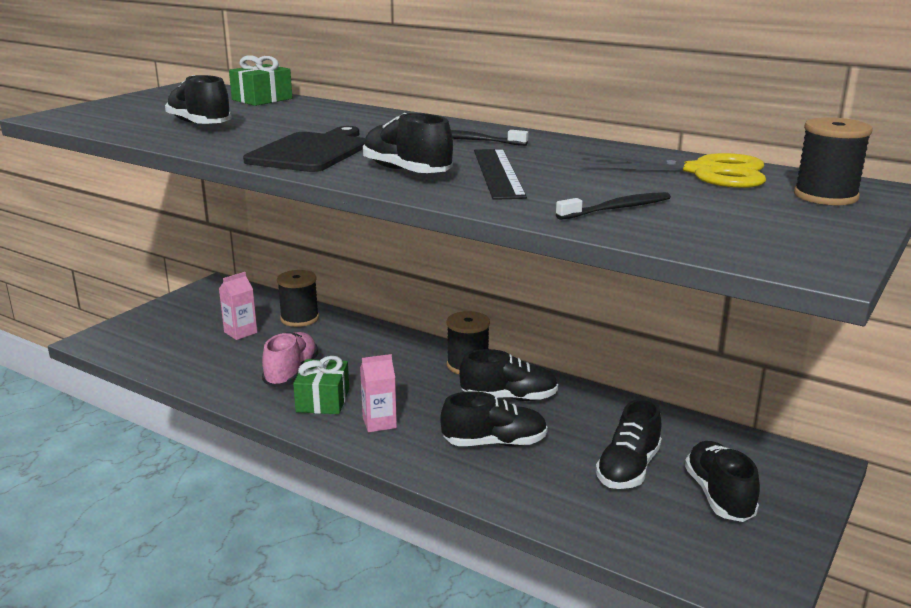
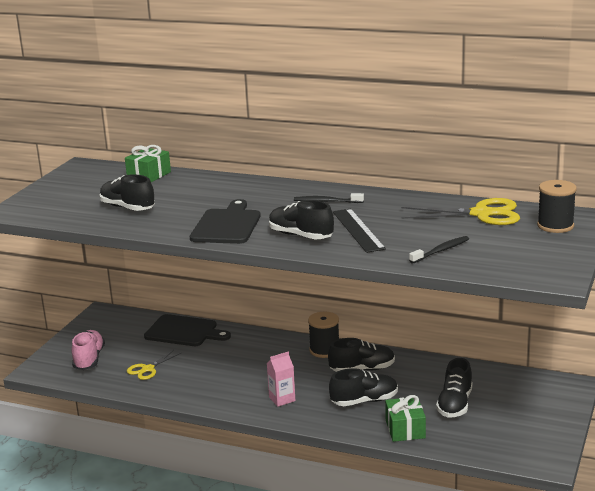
camera: 10 degrees left, 0 degrees up
pink carton [219,272,257,340] -> none
pink shoe [262,332,319,387] -> pink shoe moved to [72,330,105,370]
black spool [277,270,319,327] -> black cutting board [144,314,231,346]
green gift [293,356,349,414] -> green gift moved to [385,395,426,442]
black shoe [685,441,760,522] -> none
none -> yellow scissors [127,350,182,380]

